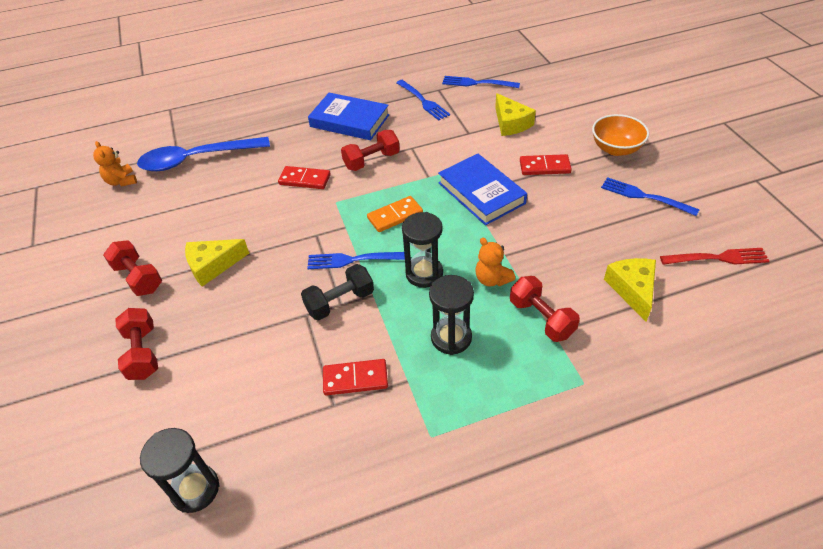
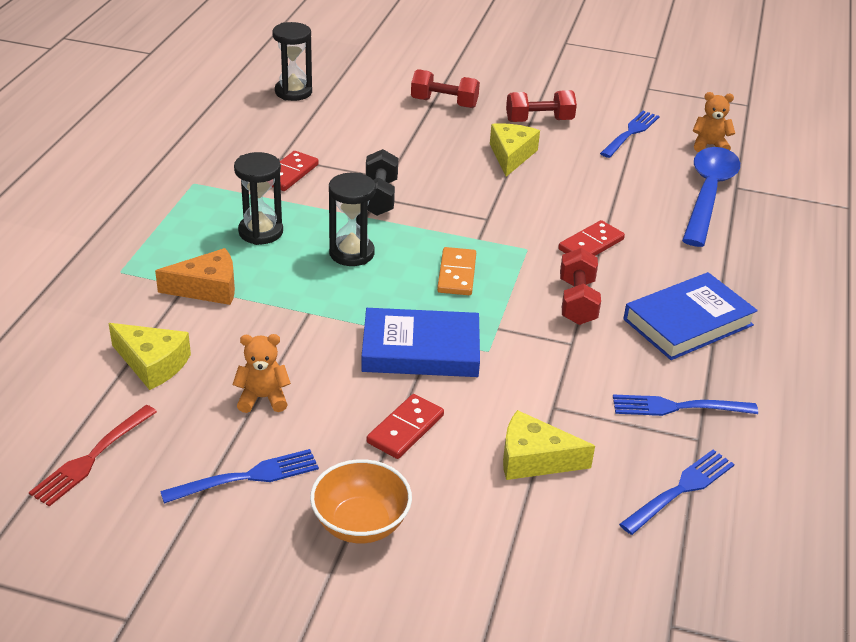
camera: 120 degrees right, 10 degrees down
blue fork [308,252,405,269] -> blue fork moved to [600,111,659,158]
orange teddy bear [475,237,515,286] -> orange teddy bear moved to [233,334,291,413]
red dumbbell [510,276,580,342] -> orange cheese [155,248,235,305]

